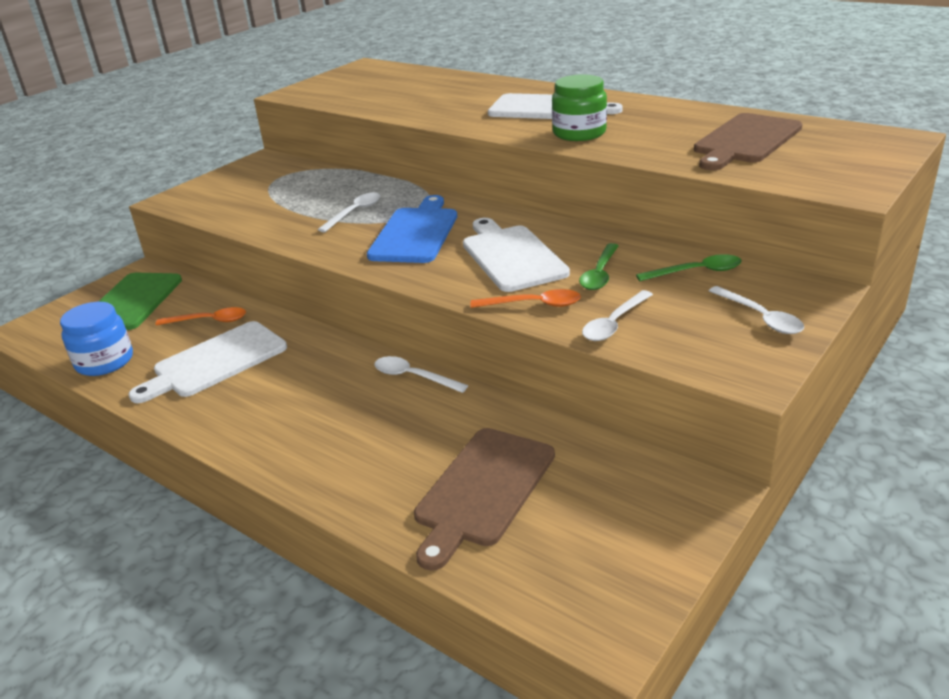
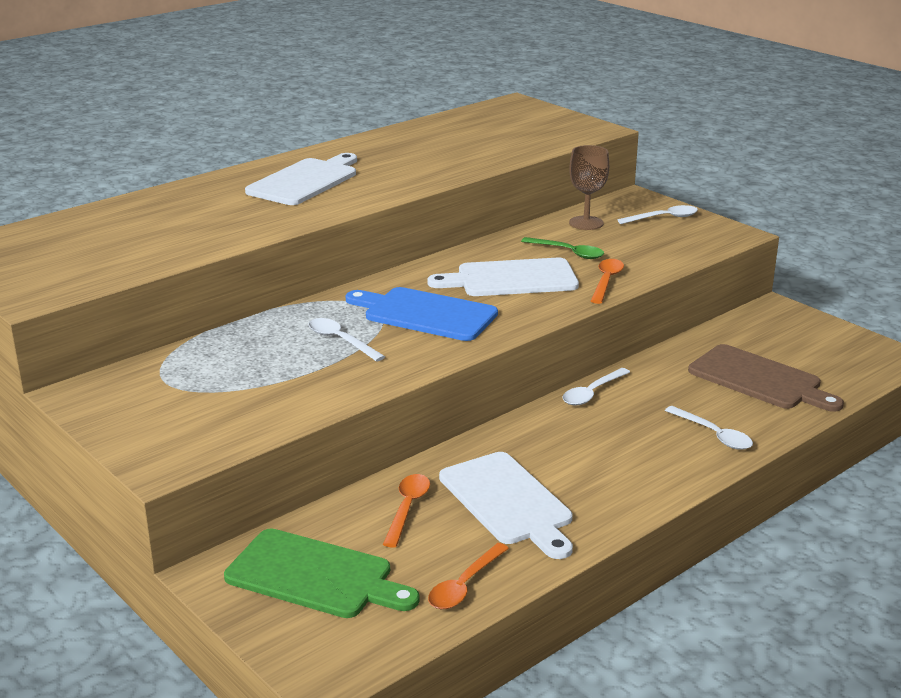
camera: 80 degrees left, 5 degrees down
blue jar [60,302,133,376] -> orange spoon [428,543,509,609]
green jar [552,74,607,141] -> none
white spoon [582,290,653,341] -> white spoon moved to [665,406,753,450]
green spoon [636,254,742,281] -> brown goblet [569,145,609,230]
brown cutting board [694,113,803,170] -> none

